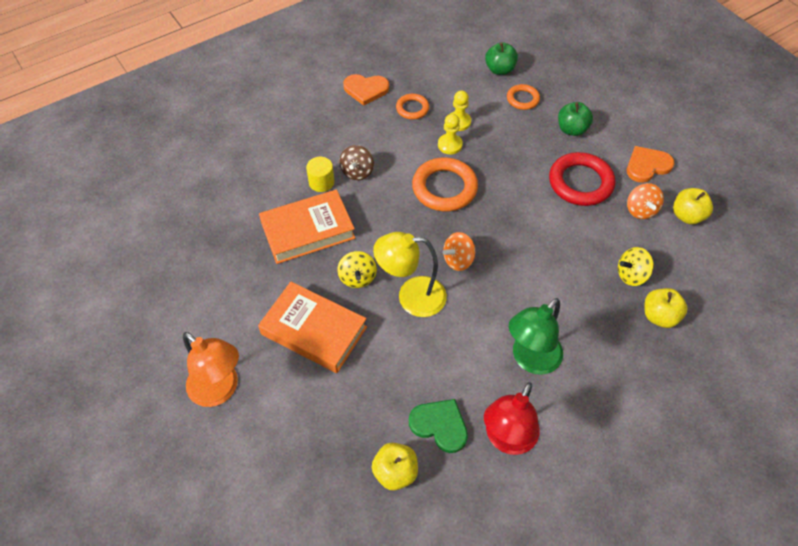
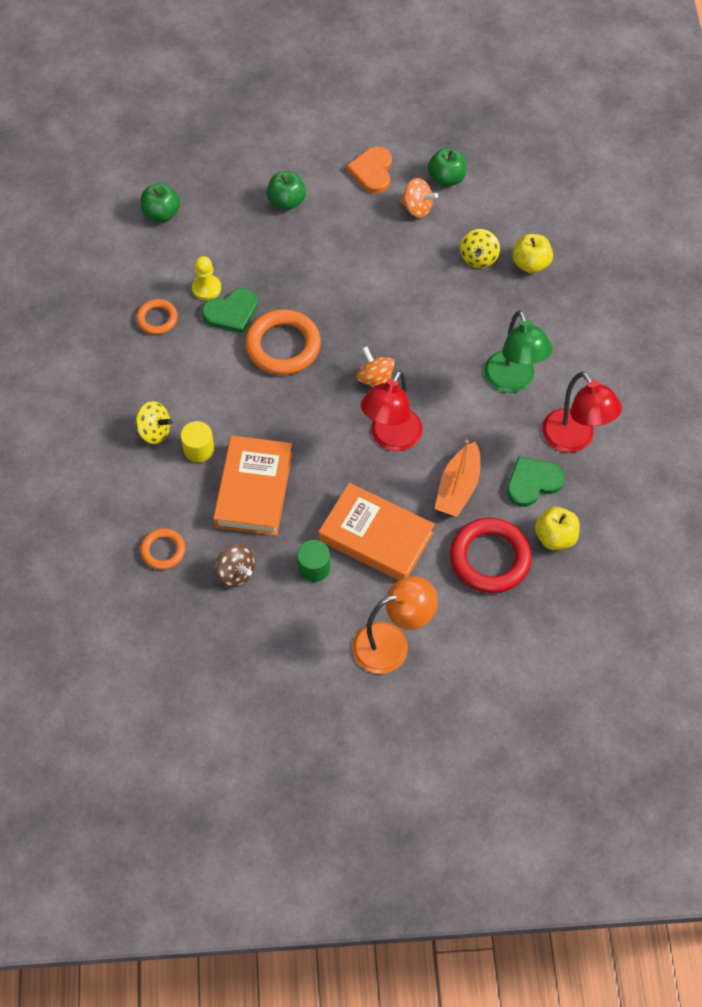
camera: 60 degrees left, 5 degrees up
orange book [258,282,367,373] -> orange book turned 60 degrees clockwise [319,483,435,580]
yellow spinning top [337,251,377,288] -> yellow spinning top moved to [135,401,172,444]
brown spinning top [339,145,374,180] -> brown spinning top moved to [215,544,255,588]
orange heart [343,74,389,106] -> none
yellow lamp [373,232,447,317] -> red lamp [361,370,423,451]
yellow pawn [438,114,463,154] -> green heart [202,288,258,333]
orange spinning top [443,232,475,271] -> orange spinning top turned 150 degrees clockwise [357,346,395,387]
orange ring [507,84,540,110] -> orange ring moved to [140,528,185,570]
red ring [549,152,615,206] -> red ring moved to [450,518,532,593]
yellow apple [673,188,713,224] -> green apple [428,148,467,187]
none -> green cylinder [297,540,330,582]
none -> orange boat [435,440,480,517]

